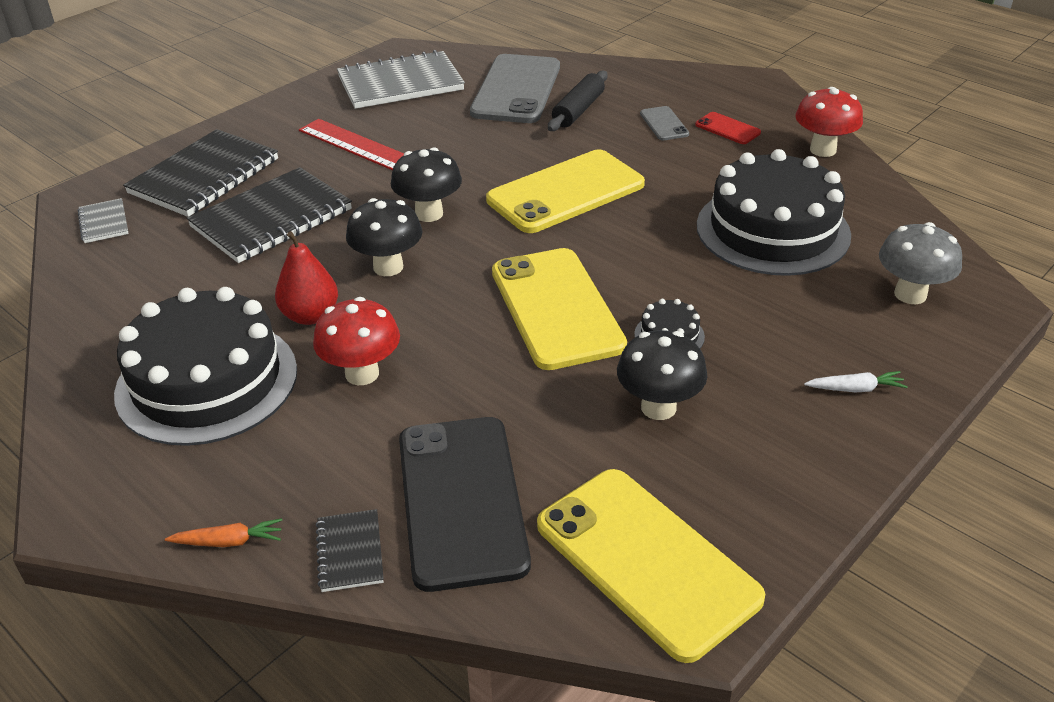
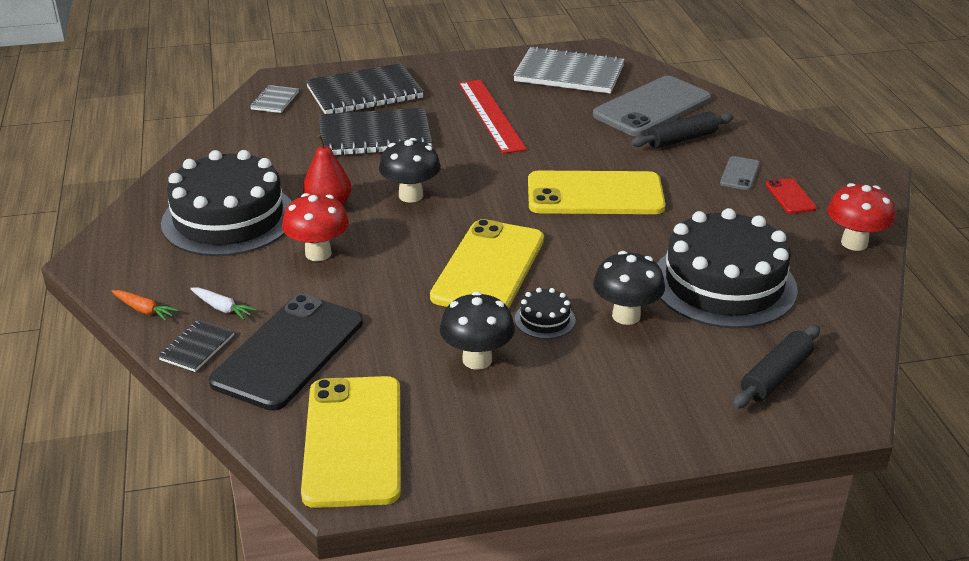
camera: 35 degrees right, 5 degrees down
black mushroom [391,147,462,222] -> black mushroom moved to [593,251,665,325]
white carrot [804,371,908,392] -> white carrot moved to [190,288,257,320]
grey mushroom [879,222,962,304] -> black rolling pin [733,325,820,409]

